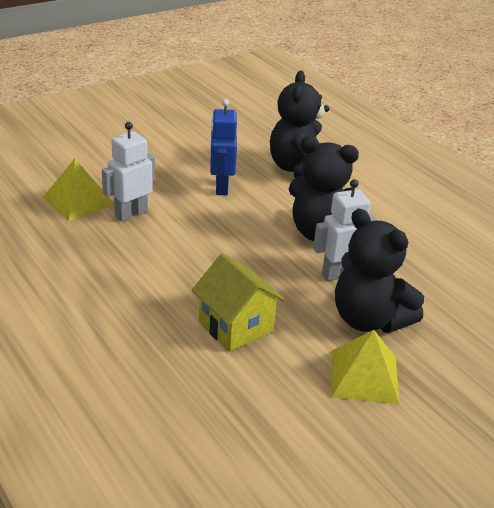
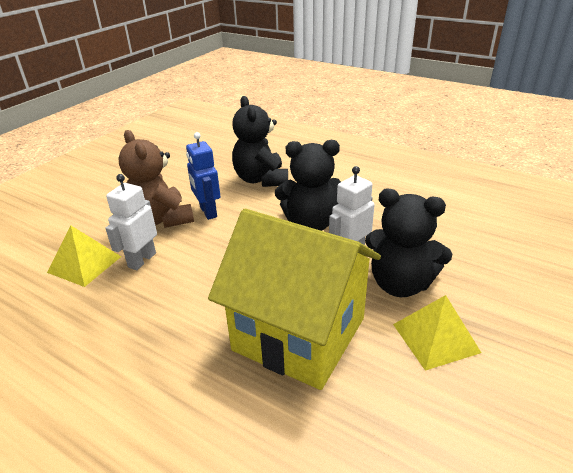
camera: 20 degrees left, 0 degrees up
yellow house [192,254,285,352] -> yellow house [208,209,381,390], size x1.88
none -> brown teddy bear [118,130,194,228]

